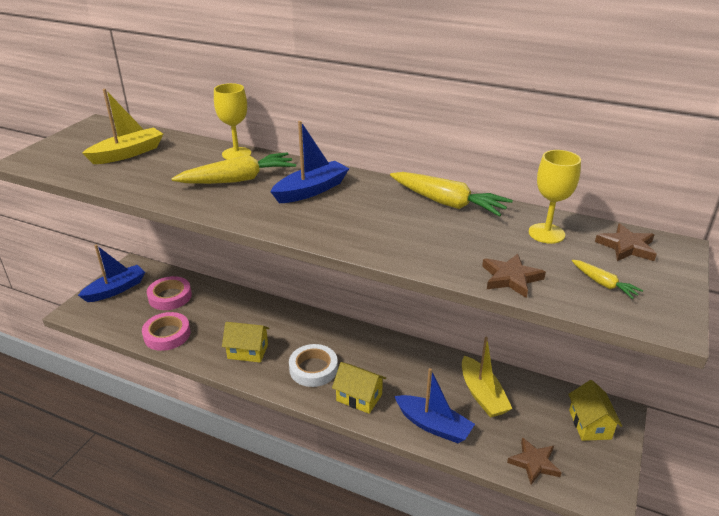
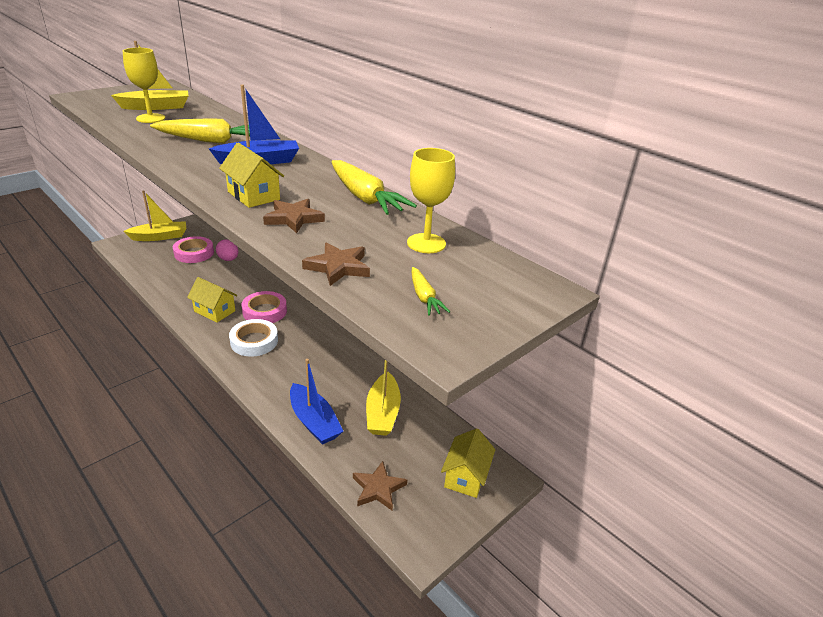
camera: 20 degrees right, 0 degrees up
blue boat [78,245,145,302] -> yellow boat [124,191,186,241]
pink tape [142,312,190,351] -> pink tape moved to [242,291,287,323]
yellow goblet [214,83,251,160] -> yellow goblet moved to [123,48,165,123]
yellow house [332,362,386,414] -> yellow house moved to [219,142,284,208]
brown star [595,223,657,261] -> brown star moved to [263,199,325,233]
none -> pink egg [216,239,238,261]

